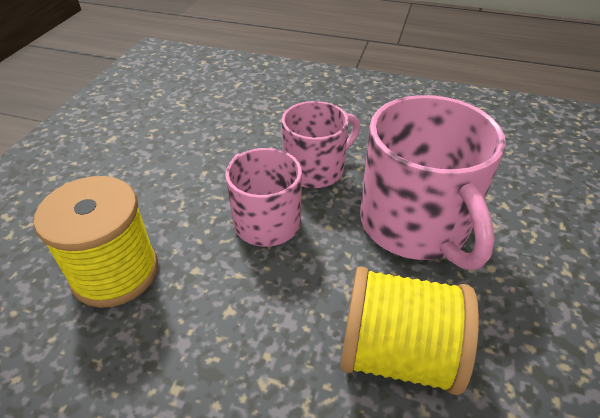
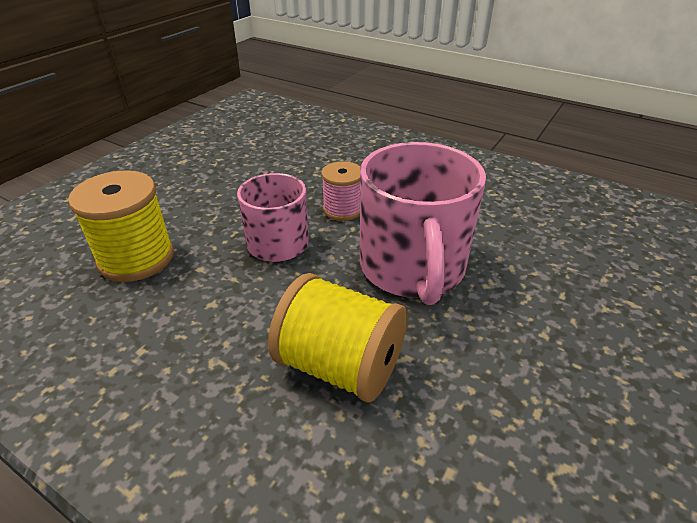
camera: 15 degrees right, 5 degrees down
pink mug [282,101,360,188] -> pink spool [321,161,361,221]

